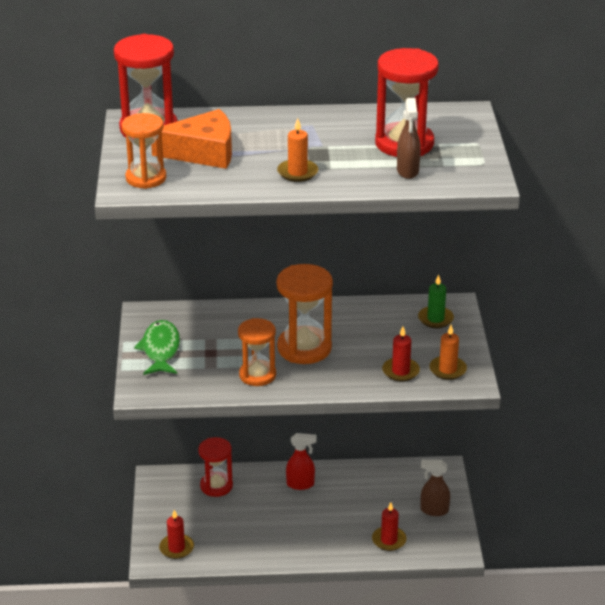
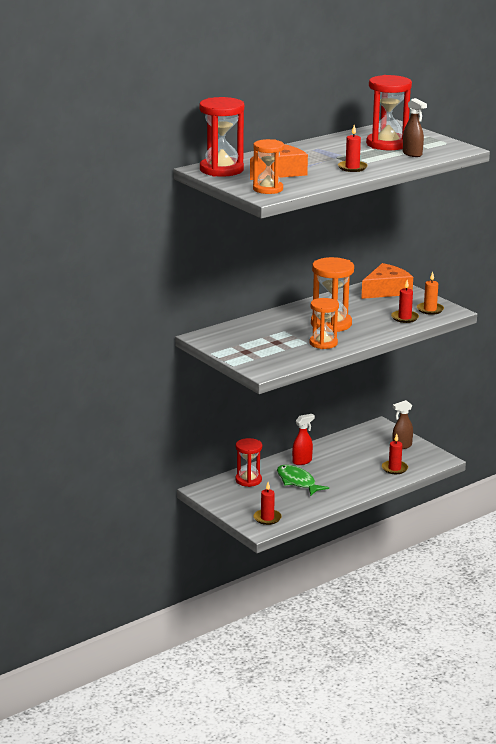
camera: 35 degrees left, 10 degrees down
green fish [134,320,180,375] -> green fish moved to [277,465,329,496]
orange candle [277,118,318,182] -> red candle [338,125,367,172]
green candle [418,274,454,328] -> orange cheese [361,263,413,299]

